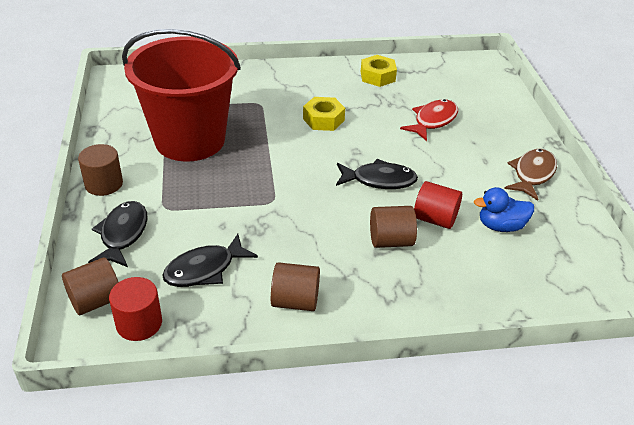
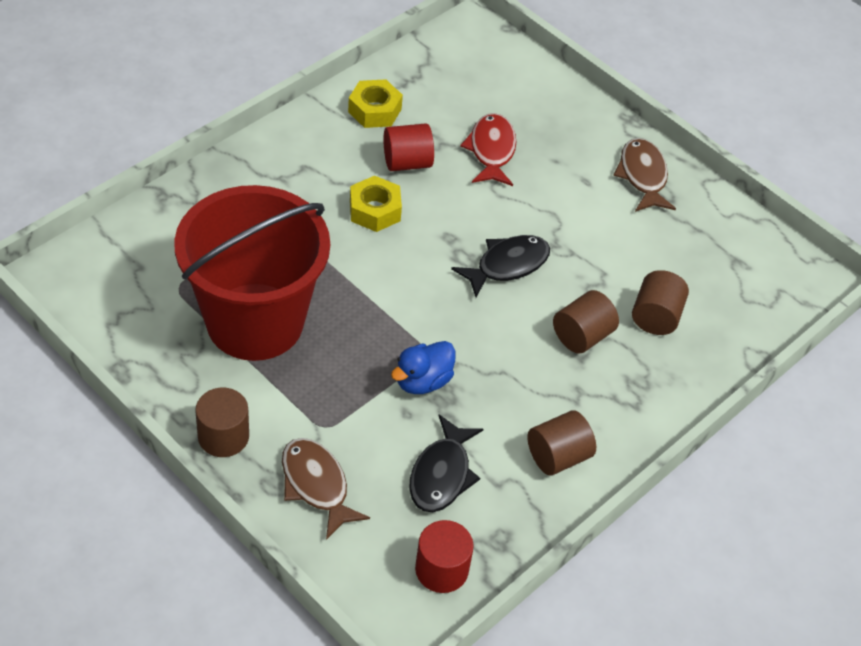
camera: 40 degrees left, 10 degrees up
brown cylinder [62,257,119,315] -> brown cylinder moved to [632,270,689,335]
black fish [88,201,148,267] -> brown fish [282,438,370,540]
red cylinder [414,181,462,229] -> red cylinder moved to [383,123,434,171]
blue duck [474,187,534,232] -> blue duck moved to [391,341,456,394]

